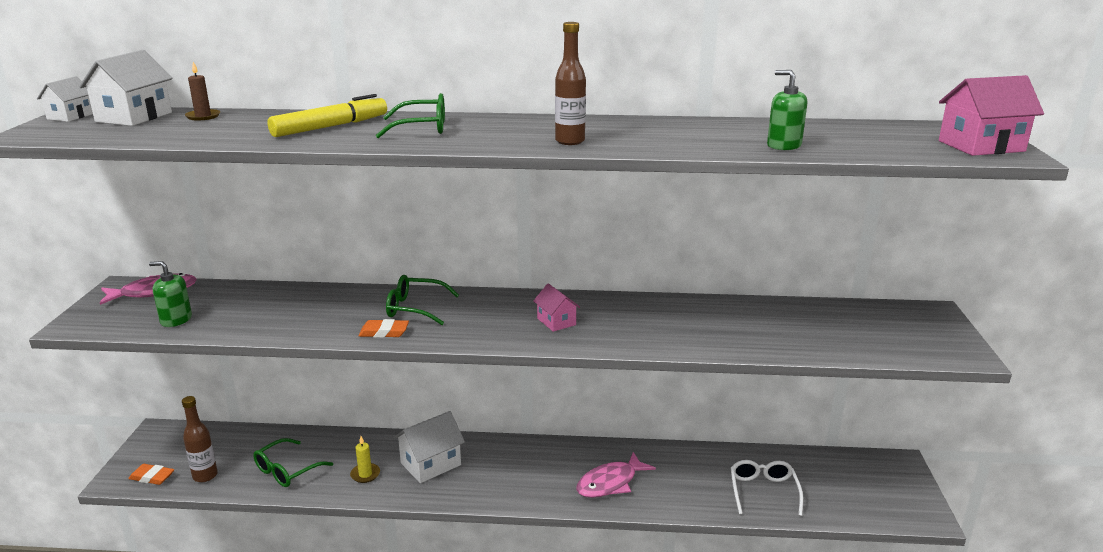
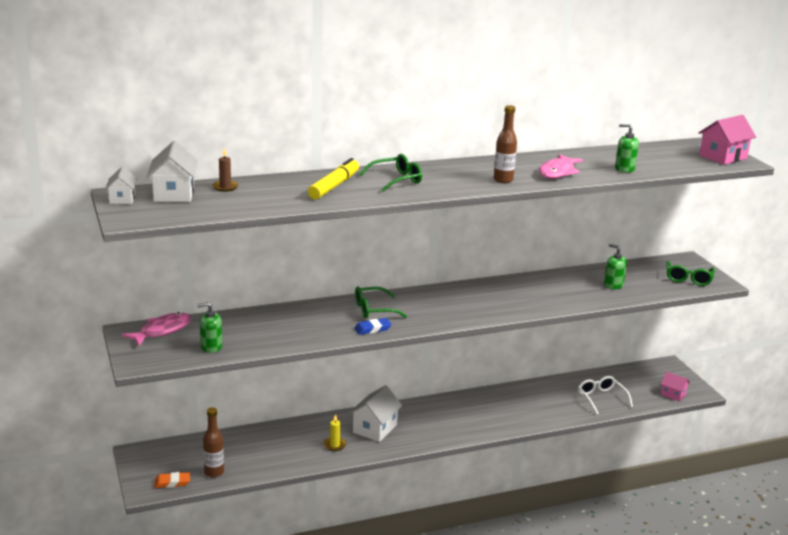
camera: 25 degrees left, 0 degrees up
green glasses [253,438,333,487] -> green glasses moved to [666,261,715,286]
orange eraser [358,319,409,338] -> blue eraser [354,318,392,335]
pink house [533,283,580,332] -> pink house moved to [661,371,690,402]
pink fish [576,452,656,498] -> pink fish moved to [539,154,583,179]
none -> green soap dispenser [604,244,627,290]

